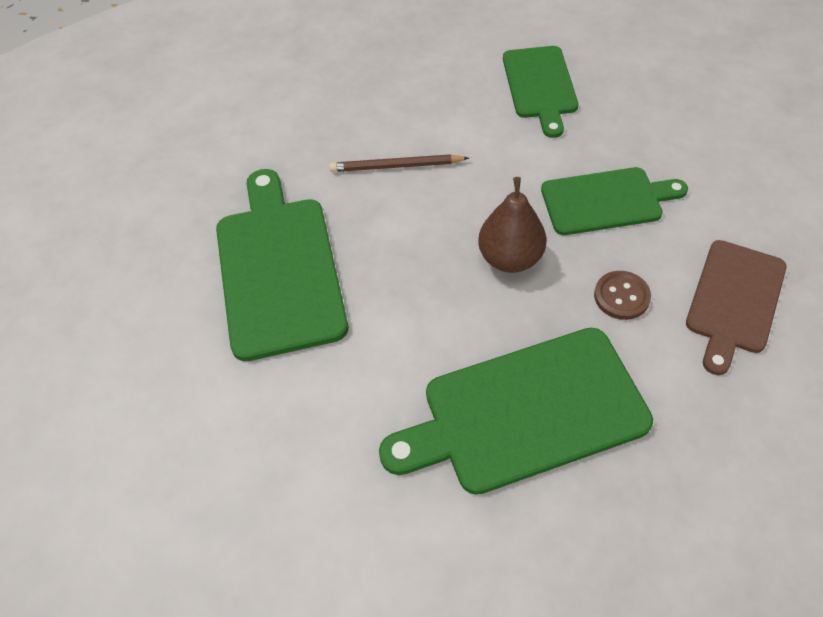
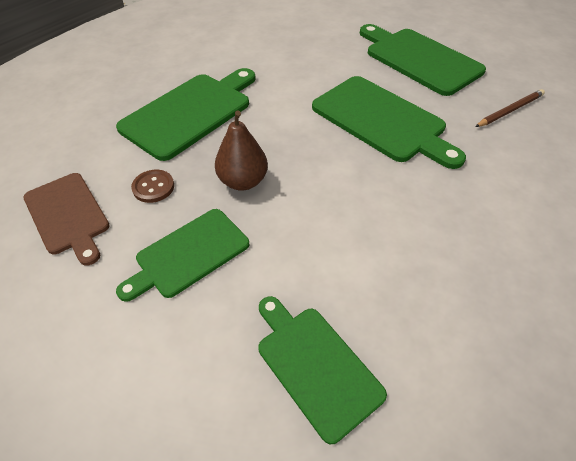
camera: 145 degrees right, 5 degrees down
brown pencil [329,154,469,172] -> brown pencil moved to [475,89,545,127]
brown cutting board [686,240,786,375] -> brown cutting board turned 150 degrees clockwise [23,173,110,266]
none -> green cutting board [360,24,486,96]

